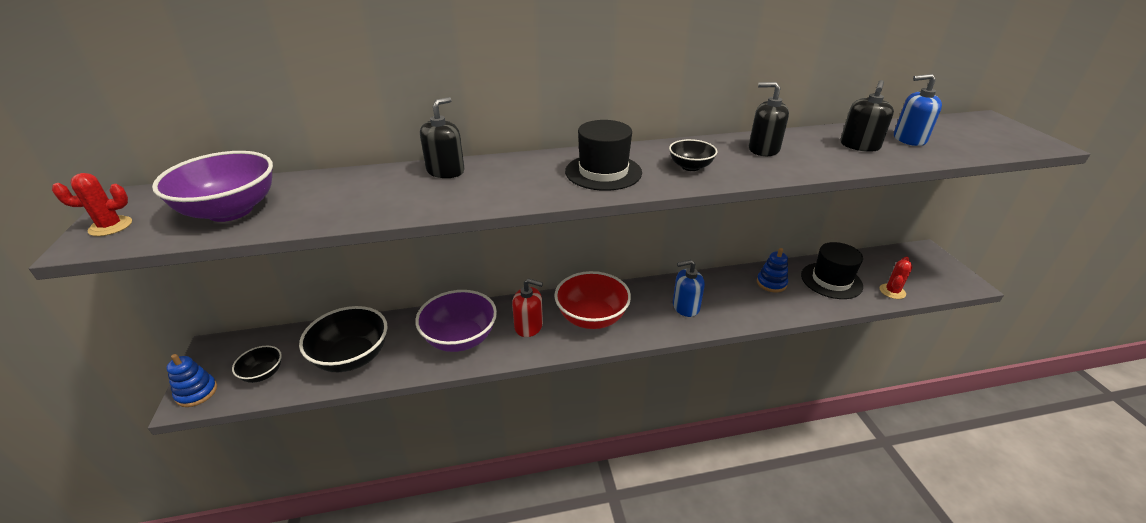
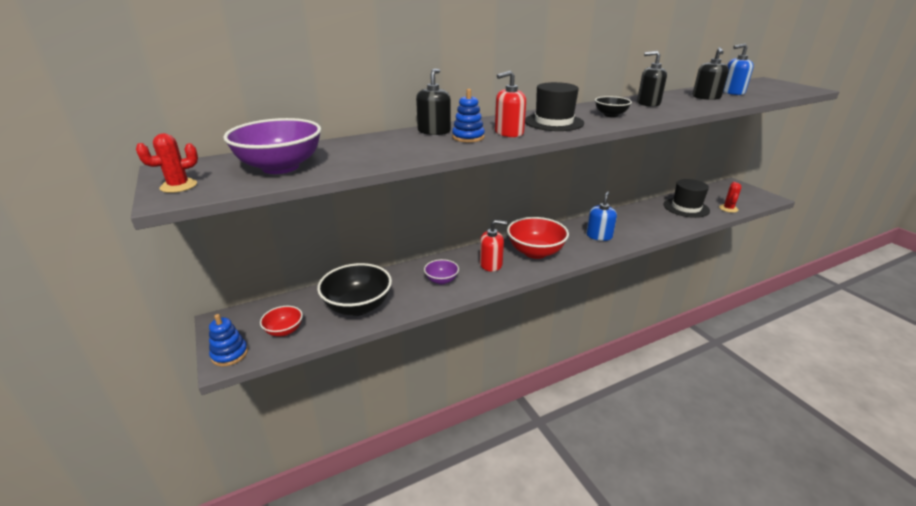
camera: 15 degrees left, 5 degrees down
black bowl [232,346,282,383] -> red bowl [260,306,303,337]
purple bowl [415,290,497,352] -> purple bowl [424,259,459,285], size x0.53
blue soap dispenser [673,260,705,317] -> blue soap dispenser turned 135 degrees clockwise [586,191,617,241]
blue stacking toy [757,248,788,292] -> blue stacking toy moved to [452,89,485,143]
none -> red soap dispenser [495,71,526,137]

